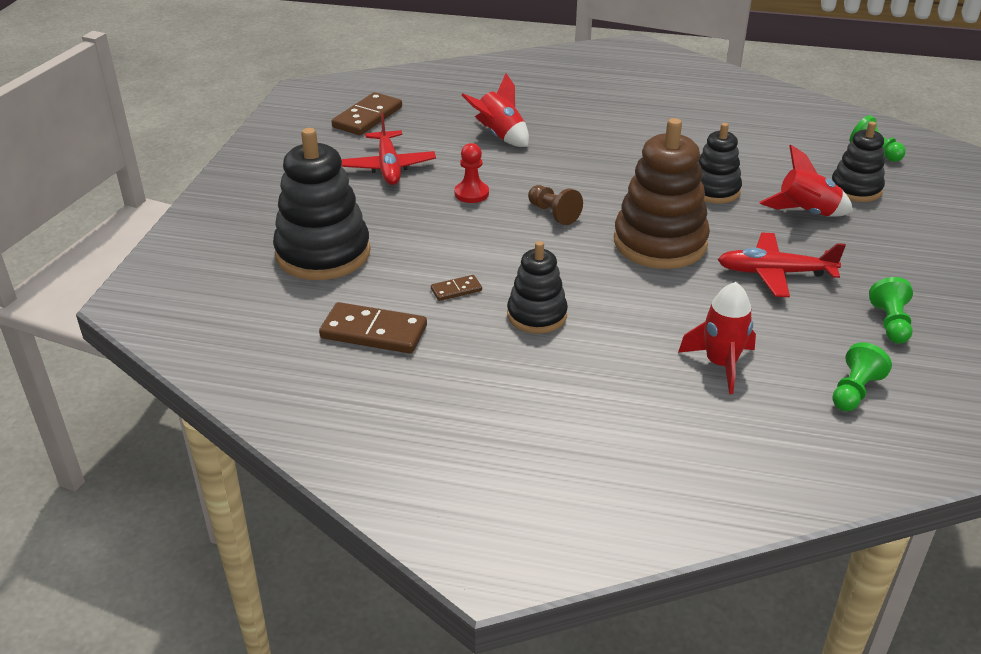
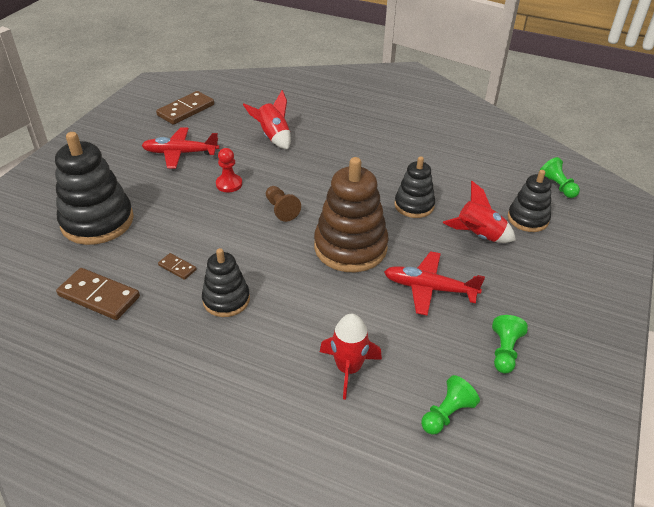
camera: 10 degrees right, 5 degrees up
red plane [341,113,436,185] -> red plane turned 90 degrees clockwise [141,127,219,168]
brown domino [431,275,482,301] -> brown domino turned 45 degrees clockwise [158,253,197,280]

